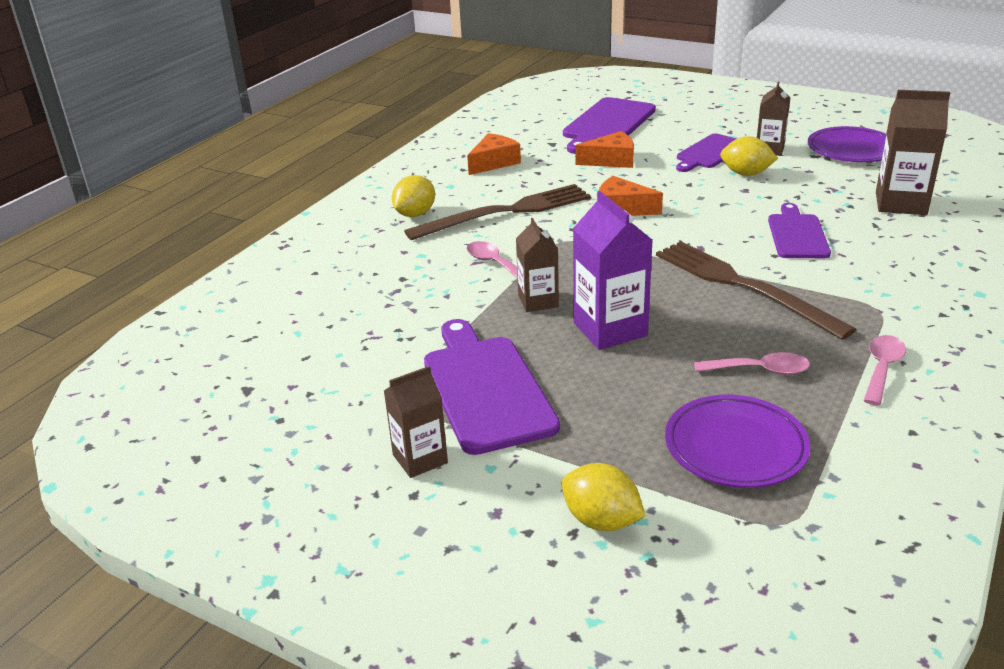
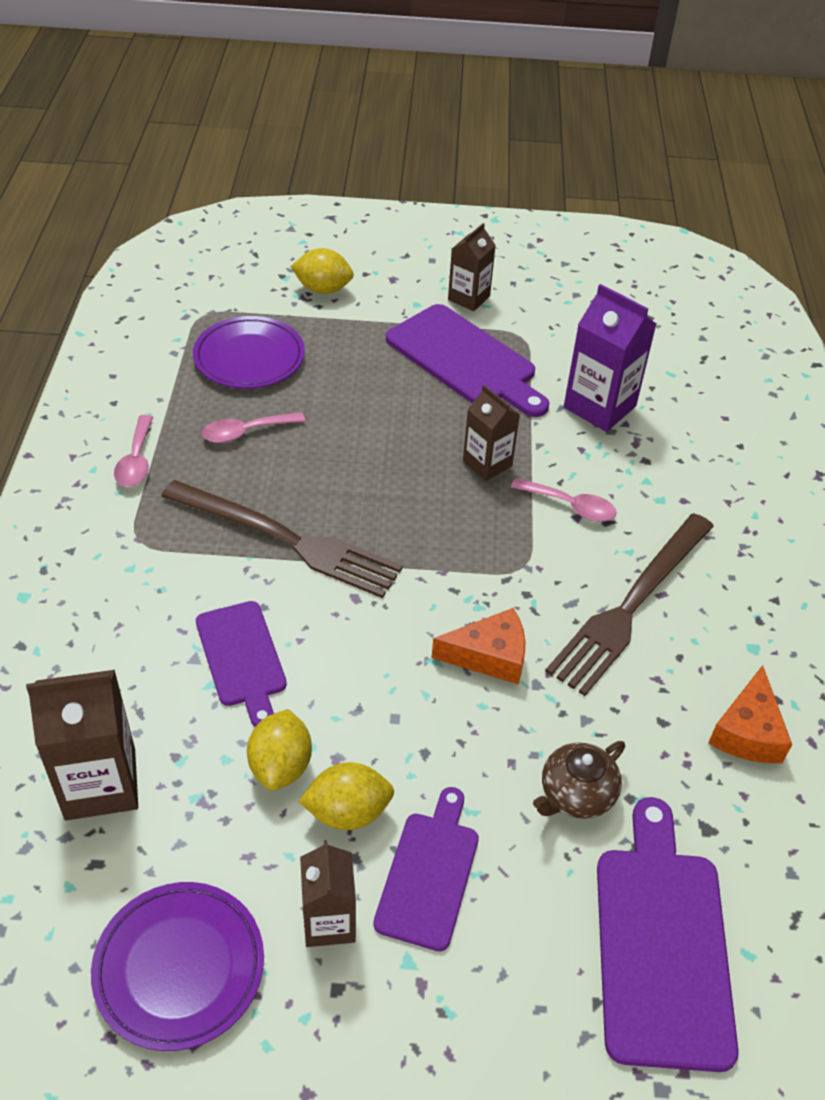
camera: 150 degrees right, 15 degrees up
yellow lemon [392,175,435,217] -> yellow lemon moved to [247,709,312,791]
purple carton [573,191,652,350] -> purple carton moved to [564,284,656,432]
orange cheese [576,131,634,168] -> brown teapot [533,741,625,819]

